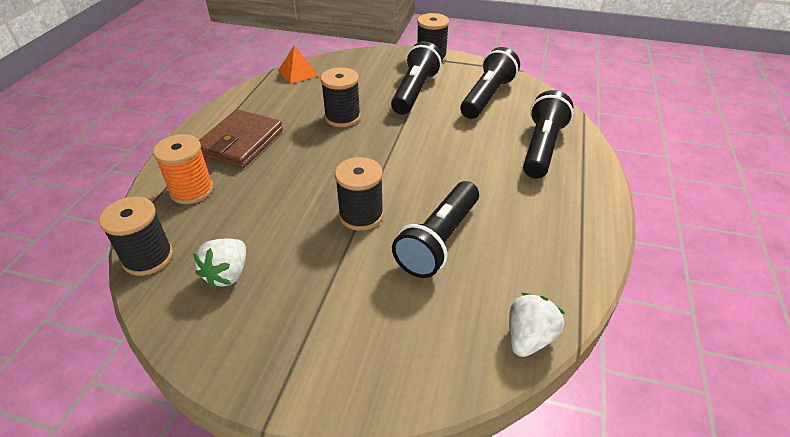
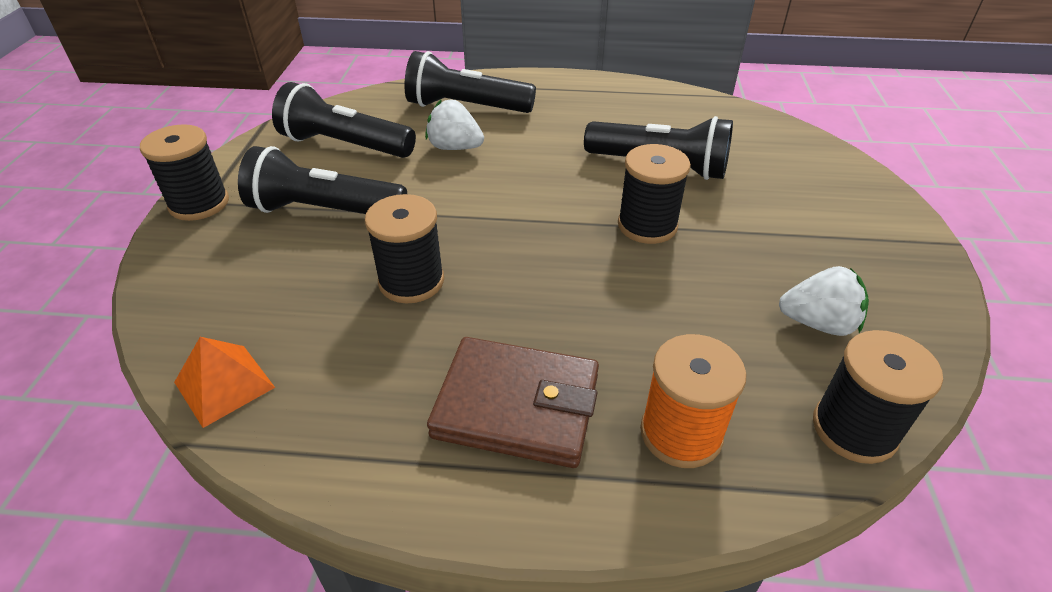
camera: 100 degrees left, 0 degrees up
white strawberry [509,293,565,357] -> white strawberry moved to [425,99,484,150]

